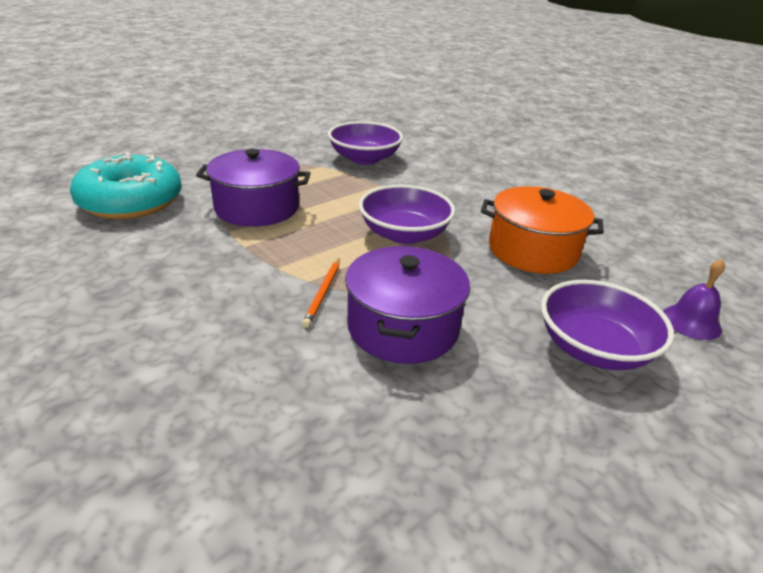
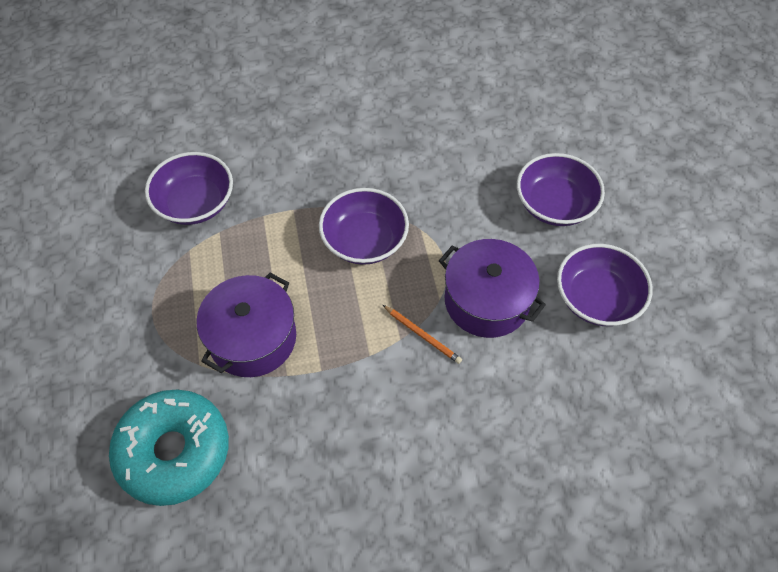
camera: 60 degrees left, 25 degrees up
orange pot [481,186,604,274] -> none
purple bell [663,259,725,340] -> none
none -> purple bowl [557,244,653,326]

